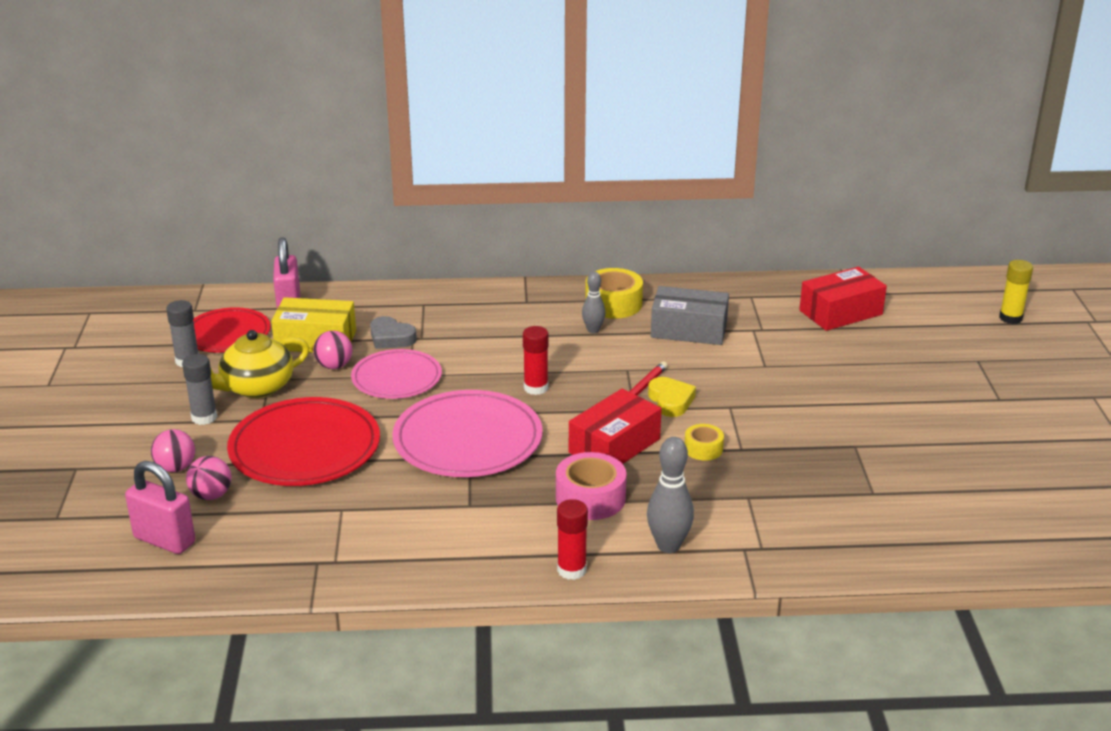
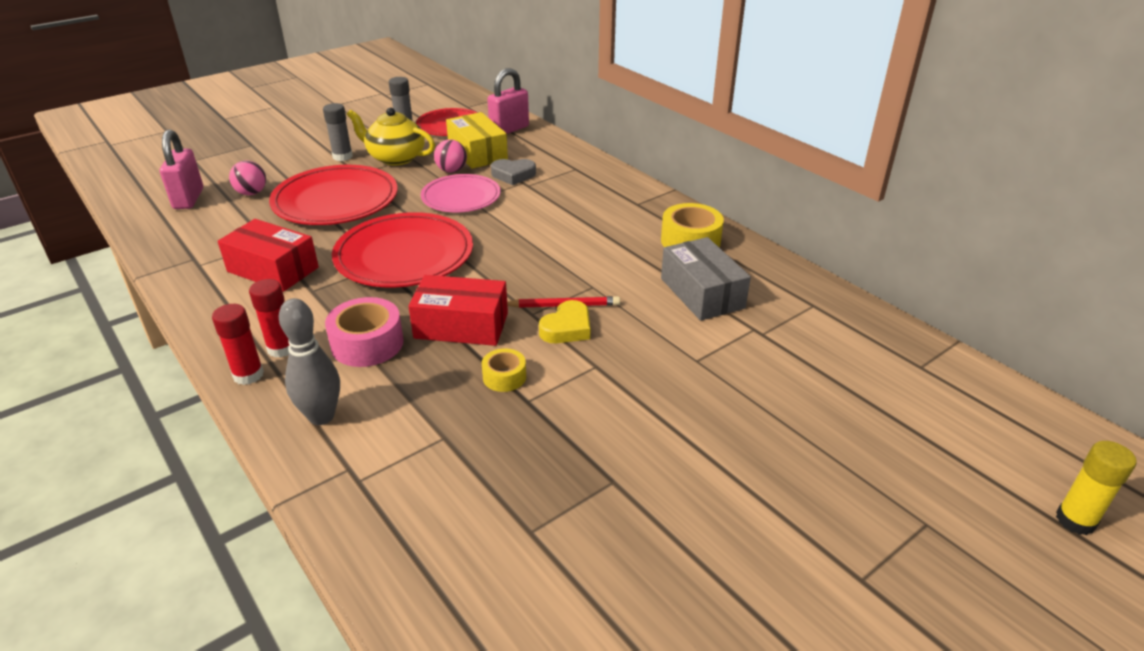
camera: 55 degrees right, 5 degrees up
pink ball [151,429,195,472] -> none
grey heart [370,316,417,349] -> grey heart turned 90 degrees counterclockwise [491,159,536,185]
pink plate [392,390,543,477] -> red plate [332,212,473,288]
red glue stick [523,326,549,395] -> red glue stick moved to [249,279,289,358]
grey bowling pin [582,272,605,333] -> none
red box [799,267,887,331] -> red box moved to [218,219,319,292]

